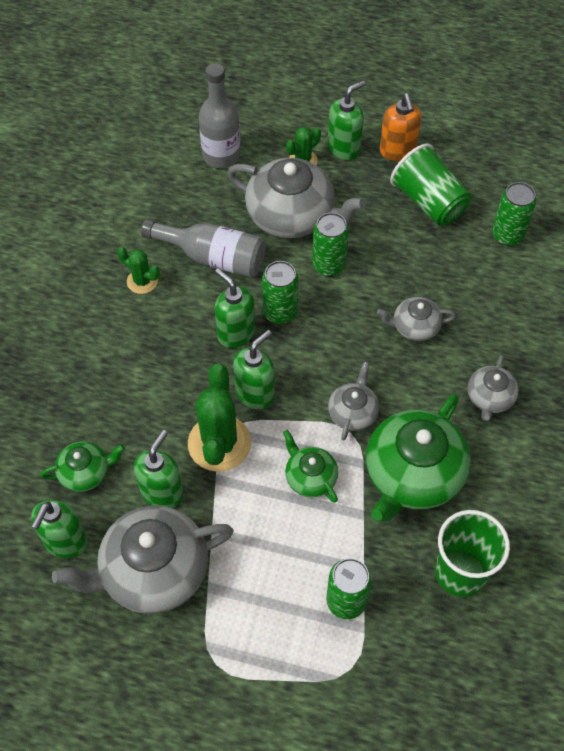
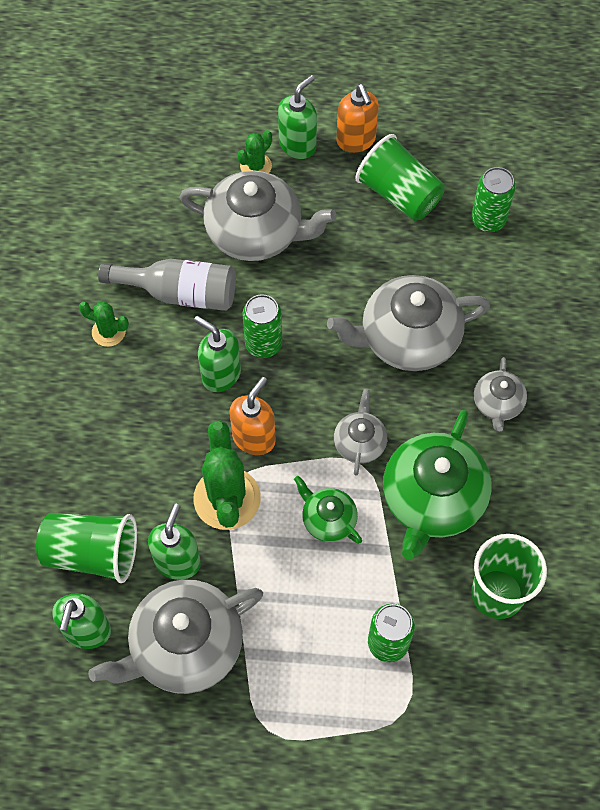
camera: 10 degrees left, 5 degrees up
green teapot [40,441,125,492] -> green cup [36,513,137,583]
grey bottle [199,63,241,168] -> none
green soap dispenser [233,330,275,409] -> orange soap dispenser [229,377,276,455]
green can [312,213,349,276] -> none
grey teapot [377,297,456,341] -> grey teapot [327,275,490,371], size x1.95

